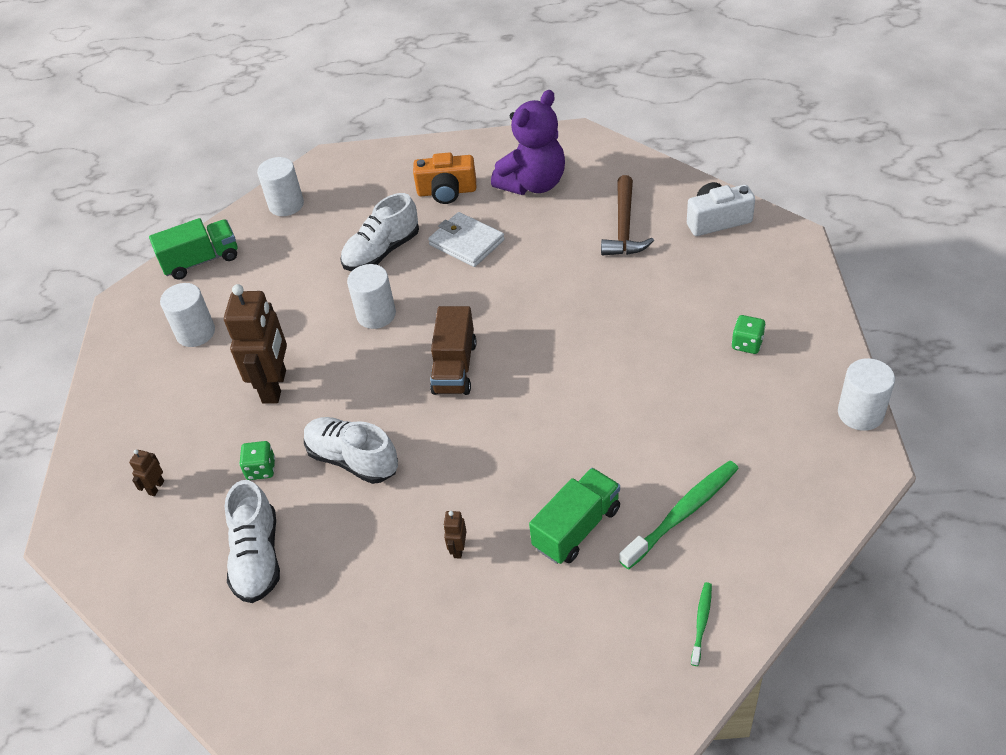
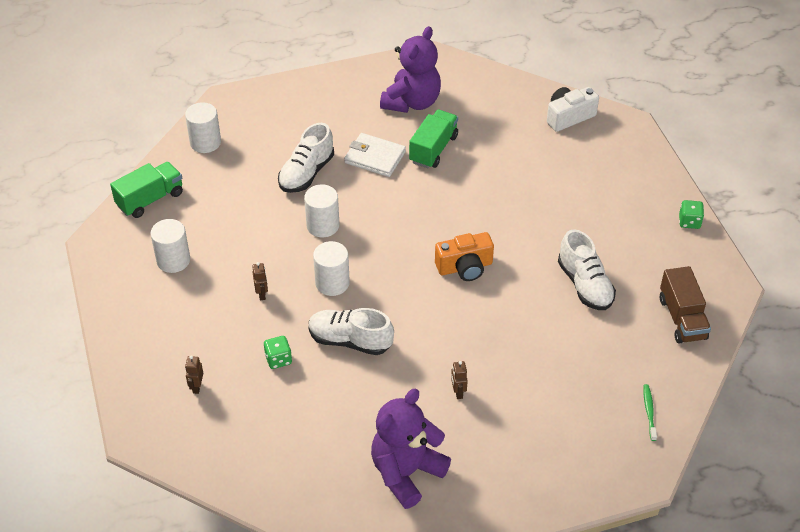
camera: 20 degrees left, 0 degrees up
brown robot [224,284,287,404] -> brown robot [252,262,268,301], size x0.41
white shoe [225,480,280,603] -> white shoe moved to [558,229,616,310]
orange camera [413,153,476,204] -> orange camera moved to [435,232,494,281]
brown truck [430,306,477,395] -> brown truck moved to [660,266,711,344]
green truck [529,468,620,564] -> green truck moved to [409,110,458,168]
brown hammer [601,175,654,256] -> none
green toothbrush [619,460,739,570] -> none
green dice [732,315,766,354] -> green dice moved to [679,200,704,229]
white cylinder [838,358,895,431] -> white cylinder moved to [313,241,350,296]
none -> purple teddy bear [371,389,451,509]

